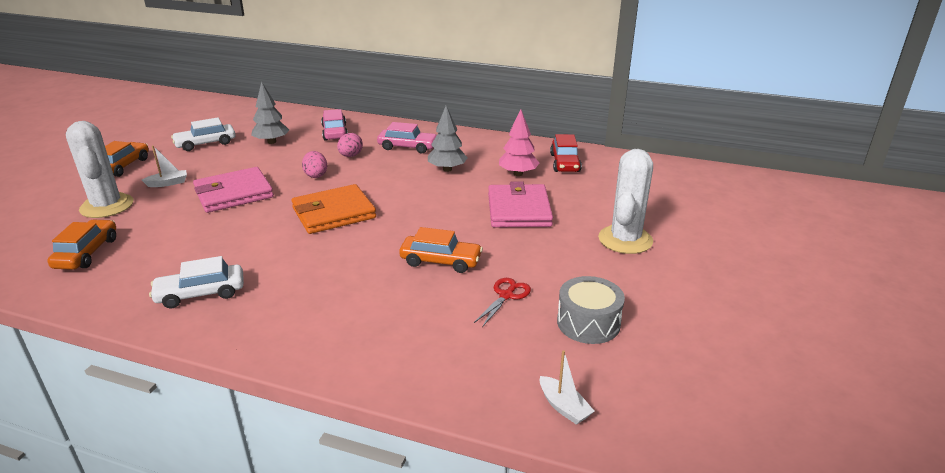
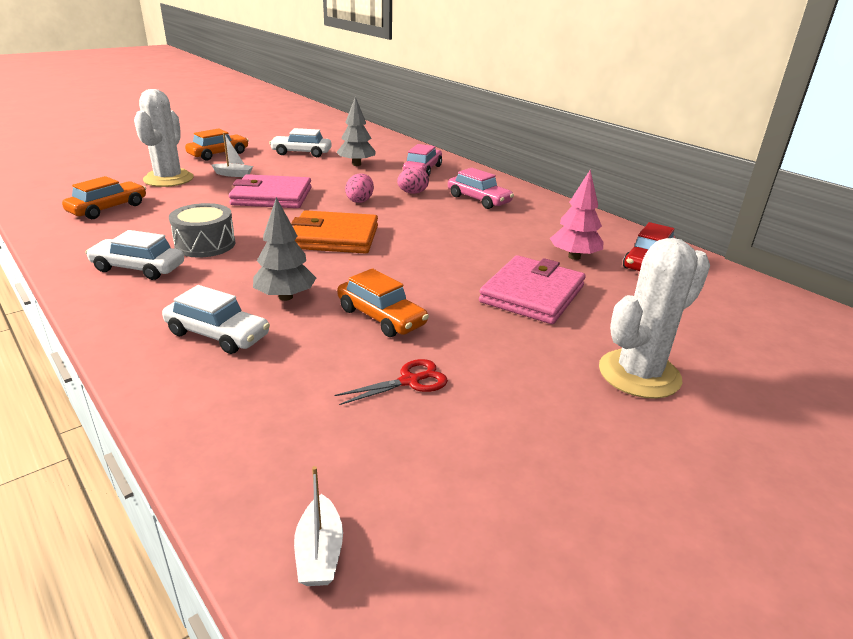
camera: 30 degrees right, 0 degrees up
grey tree [428,106,468,172] -> grey tree moved to [253,197,316,301]
grey drum [557,276,625,344] -> grey drum moved to [169,203,235,258]
none -> white car [162,285,270,354]

